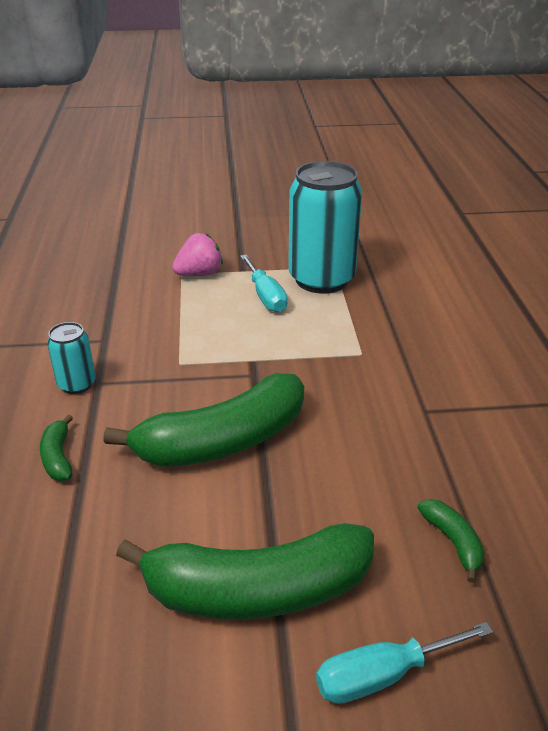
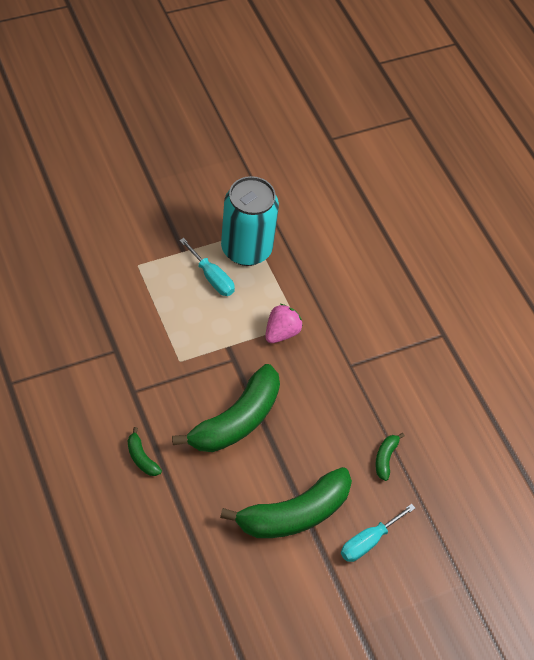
camera: 25 degrees left, 20 degrees up
turquoise can [47,322,96,394] -> none
pink strawberry [172,233,223,276] -> pink strawberry moved to [265,304,303,343]
green banana [417,499,485,583] -> green banana turned 120 degrees counterclockwise [375,433,405,481]

